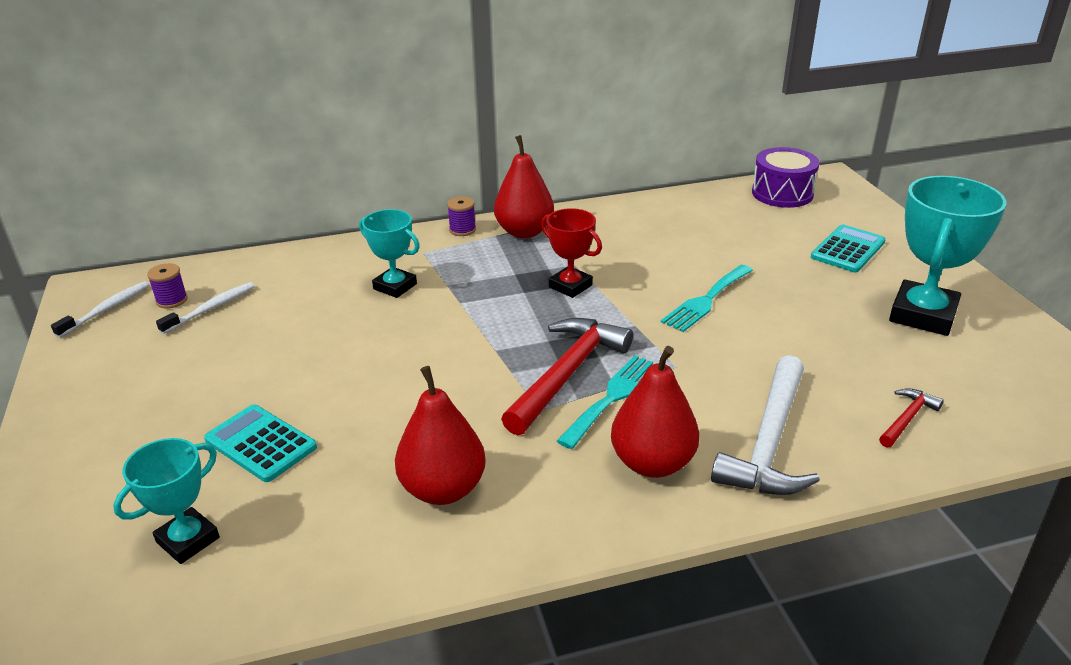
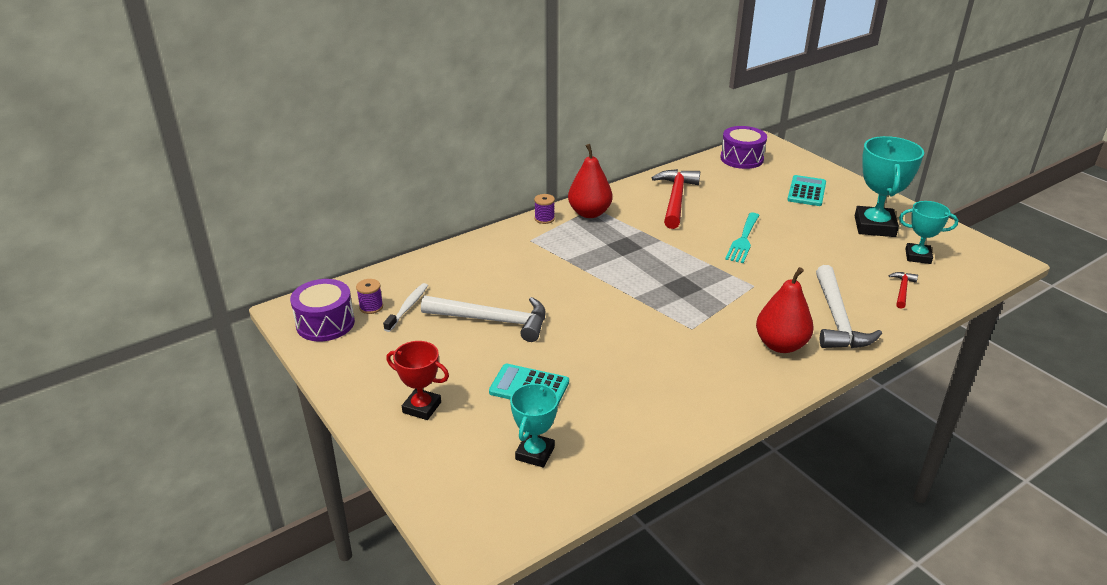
camera: 20 degrees left, 0 degrees up
white toothbrush [51,281,149,338] -> purple drum [290,279,355,341]
turquoise trophy [359,209,420,298] -> turquoise trophy moved to [899,201,958,264]
red pear [395,366,486,505] -> none
red hammer [501,318,633,435] -> red hammer moved to [652,169,700,229]
red trophy [541,208,602,298] -> red trophy moved to [386,341,449,420]
turquoise fork [557,355,657,449] -> none
none -> white hammer [421,295,546,342]

